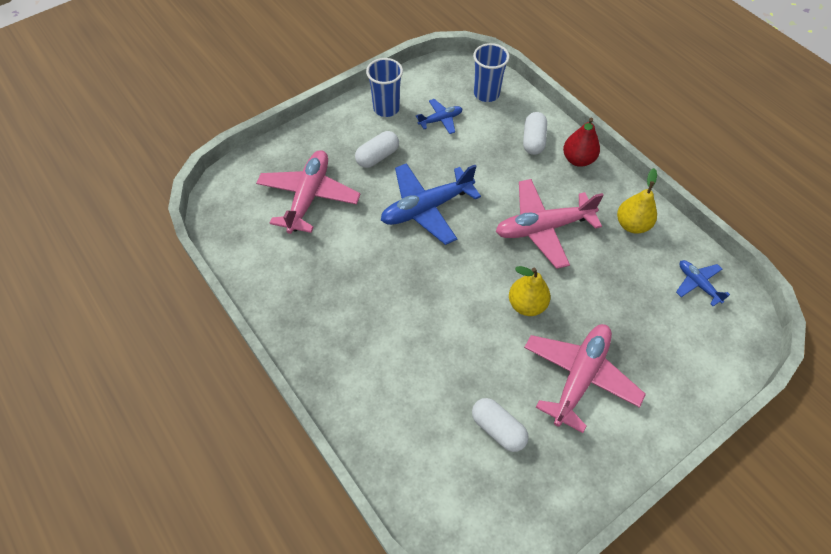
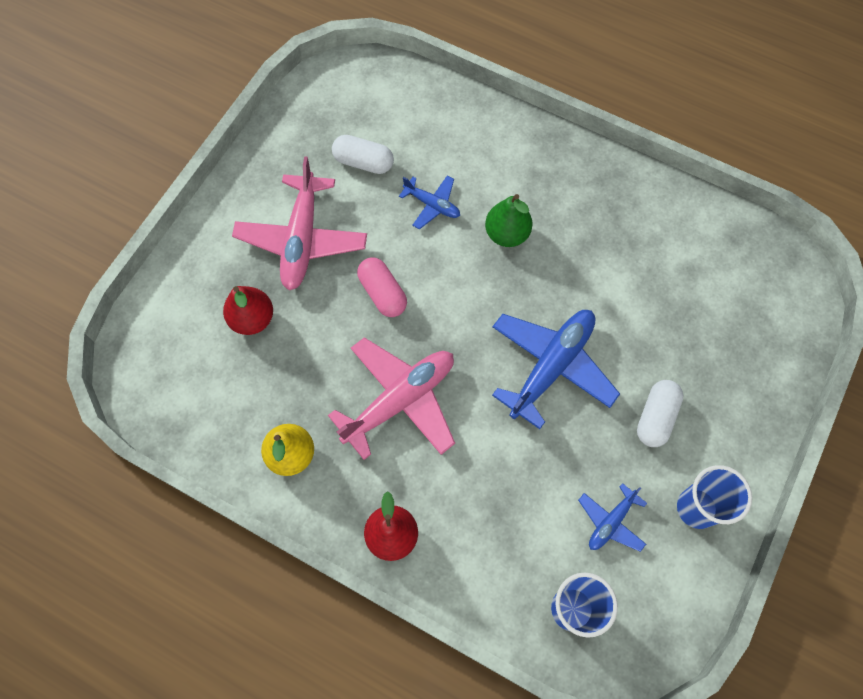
camera: 155 degrees right, 10 degrees up
pink plane [256,150,361,234] -> none
yellow pear [509,266,551,316] -> pink capsule [357,257,407,317]
white capsule [523,112,547,155] -> none
blue plane [676,260,730,306] -> blue plane moved to [399,176,460,229]
none -> red pear [223,286,273,335]
none -> green pear [485,194,533,247]

